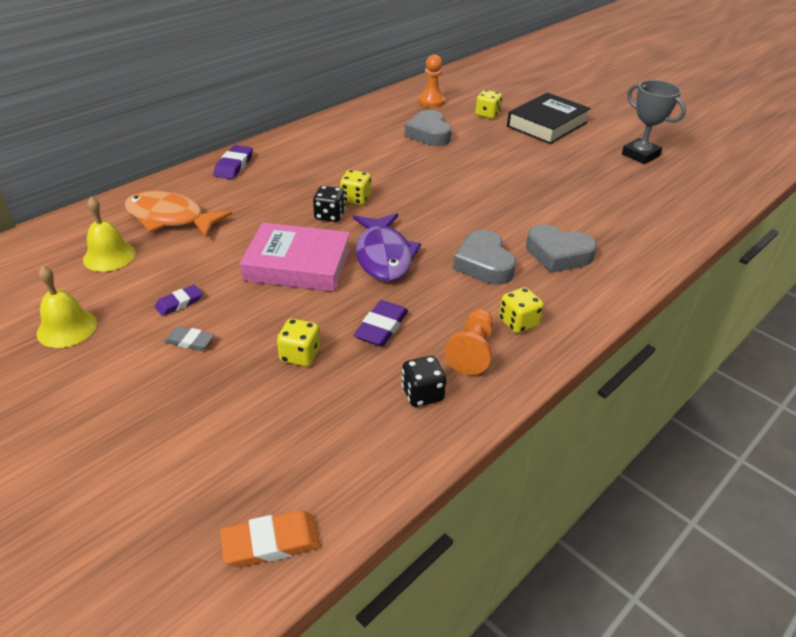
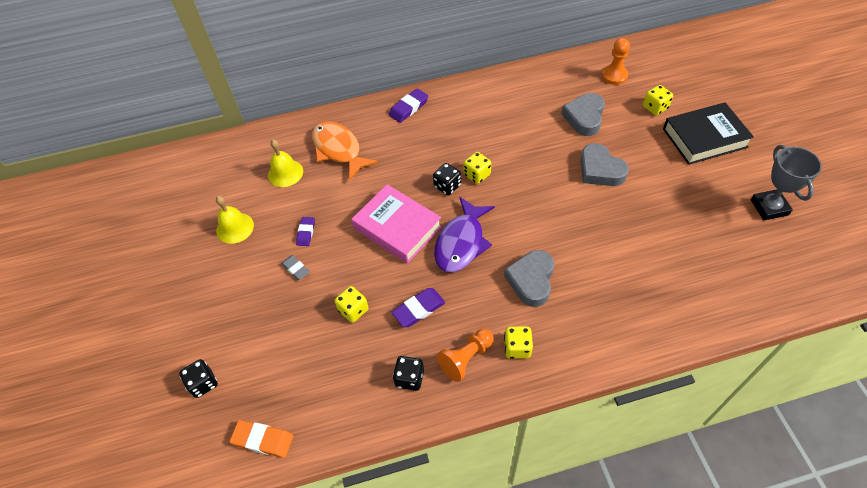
camera: 35 degrees right, 15 degrees up
purple eraser [155,285,202,316] -> purple eraser turned 75 degrees counterclockwise [296,217,315,246]
grey heart [526,224,597,273] -> grey heart moved to [580,143,629,186]
none -> black dice [179,359,218,398]

